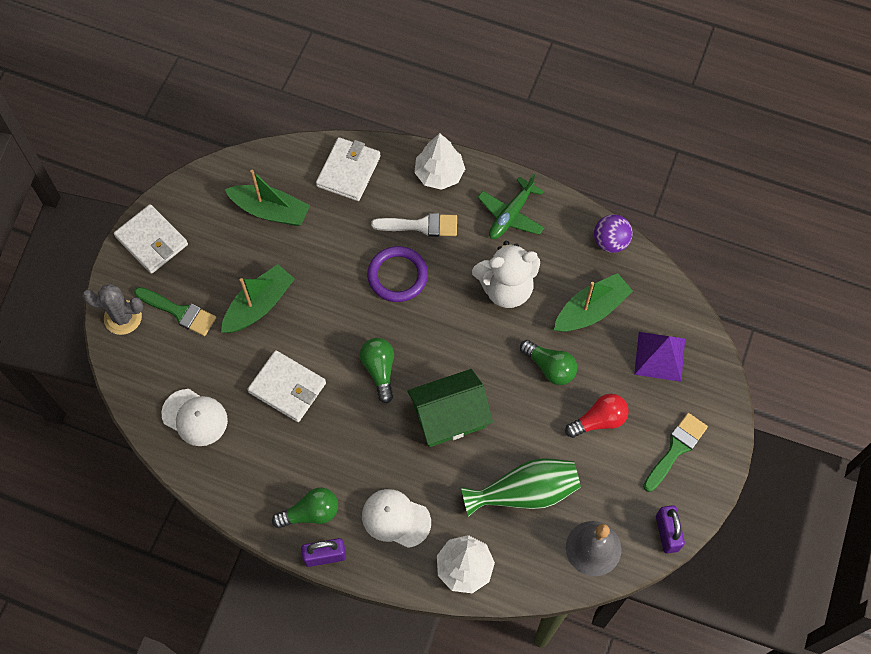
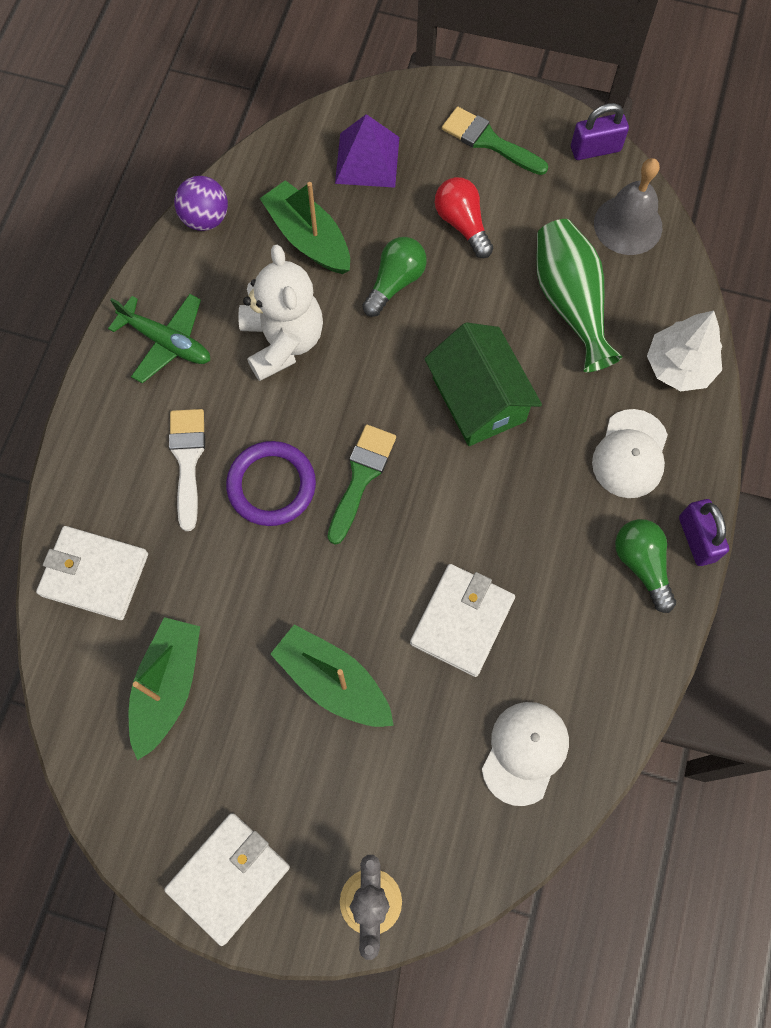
camera: 95 degrees left, 5 degrees up
green brush [134,287,216,336] -> green brush moved to [327,424,396,545]
green light bulb [360,338,394,403] -> none
white tree [414,133,465,190] -> none

